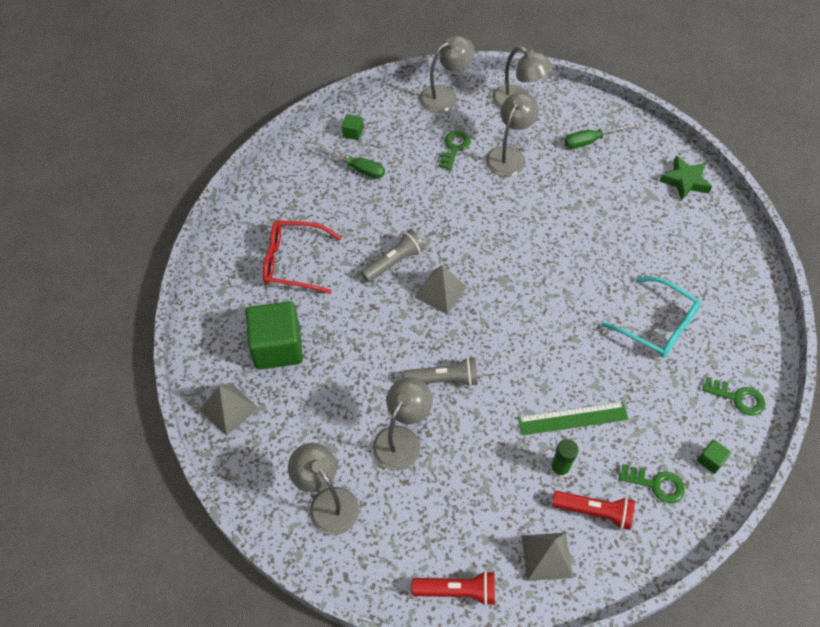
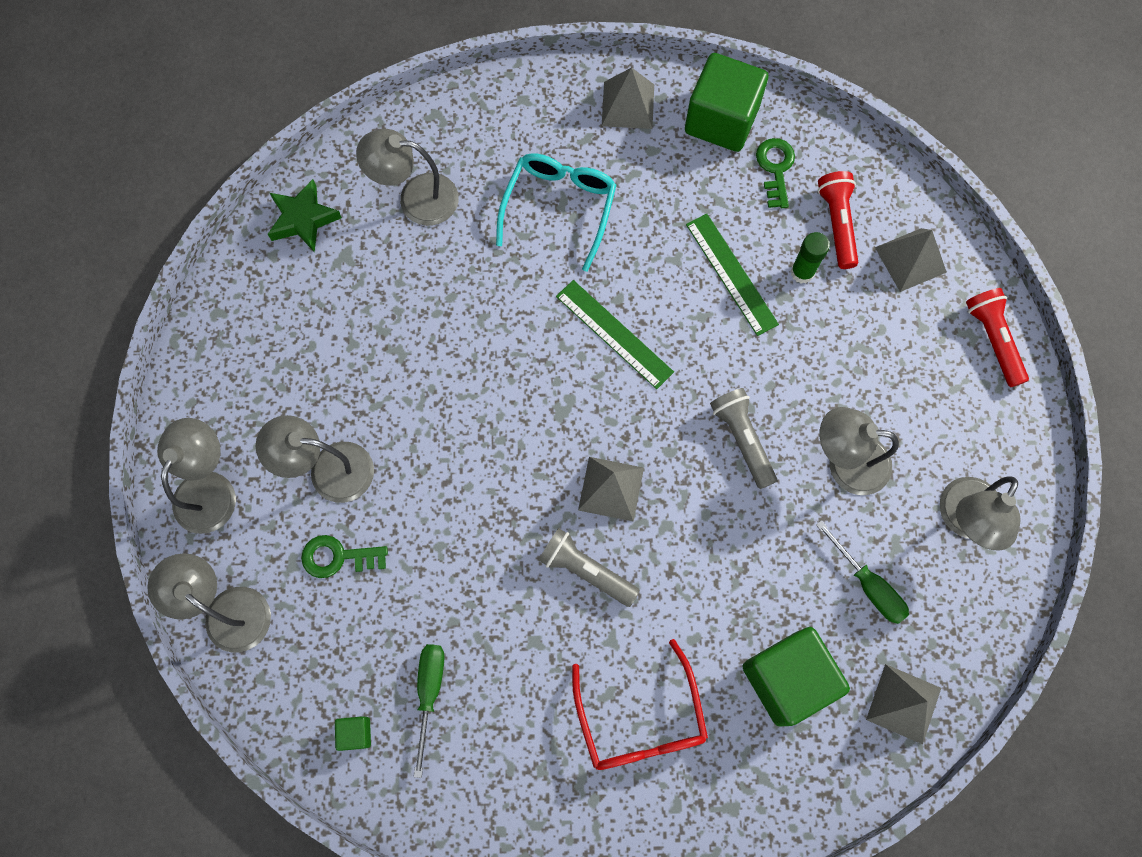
camera: 110 degrees left, 15 degrees up
green screwdriver [565,123,635,149] -> green screwdriver moved to [816,520,909,624]
green cube [697,439,731,474] -> green cube [685,53,769,152], size x2.38
green key [702,377,765,415] -> grey pyramid [602,67,654,129]
none -> grey lamp [356,129,459,226]
none -> green ruler [556,280,674,389]

